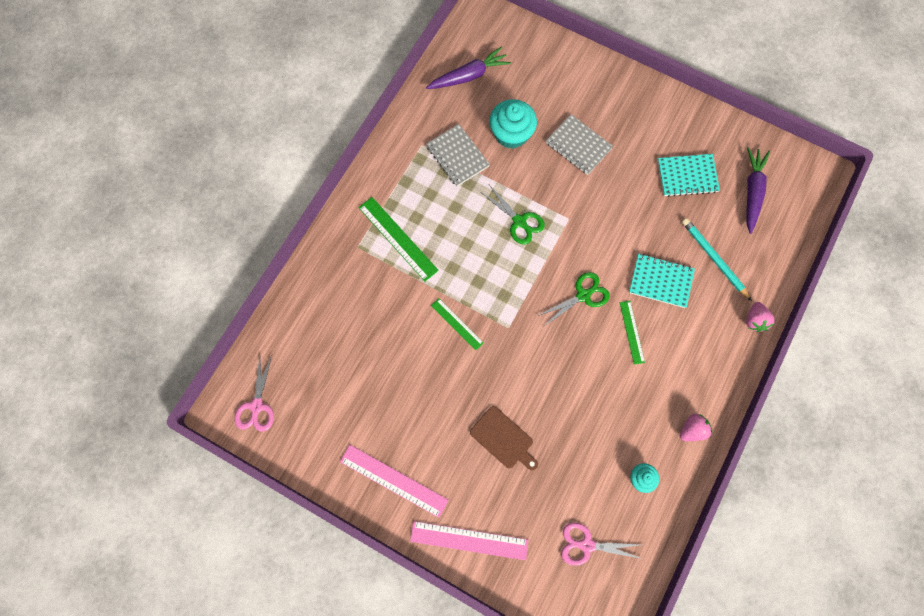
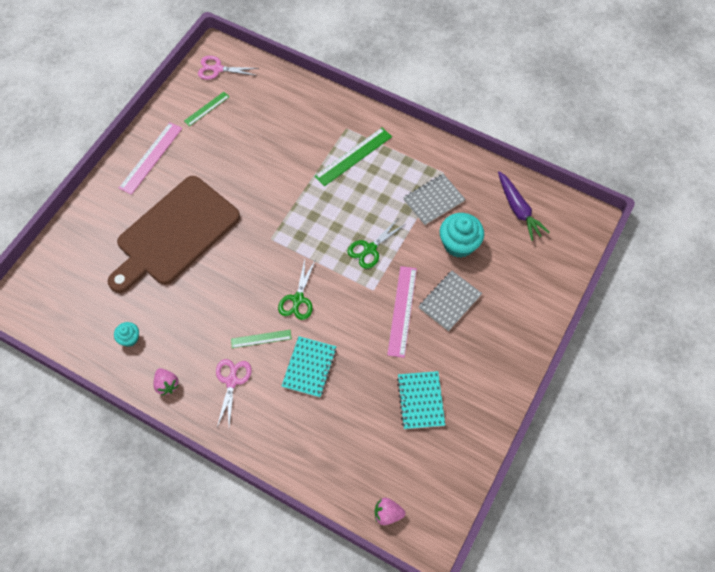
camera: 90 degrees right, 10 degrees down
pink ruler [410,521,529,560] -> pink ruler moved to [387,266,417,358]
green ruler [431,298,484,350] -> green ruler moved to [184,92,229,126]
brown cutting board [470,406,538,471] -> brown cutting board [108,176,240,293], size x2.32
green scissors [538,272,610,325] -> green scissors turned 45 degrees clockwise [278,259,316,320]
pink scissors [561,522,642,566] -> pink scissors moved to [216,359,252,427]
turquoise pencil [682,218,752,301] -> none
pink strawberry [746,302,775,332] -> pink strawberry moved to [374,498,406,525]
purple carrot [747,147,770,234] -> none

